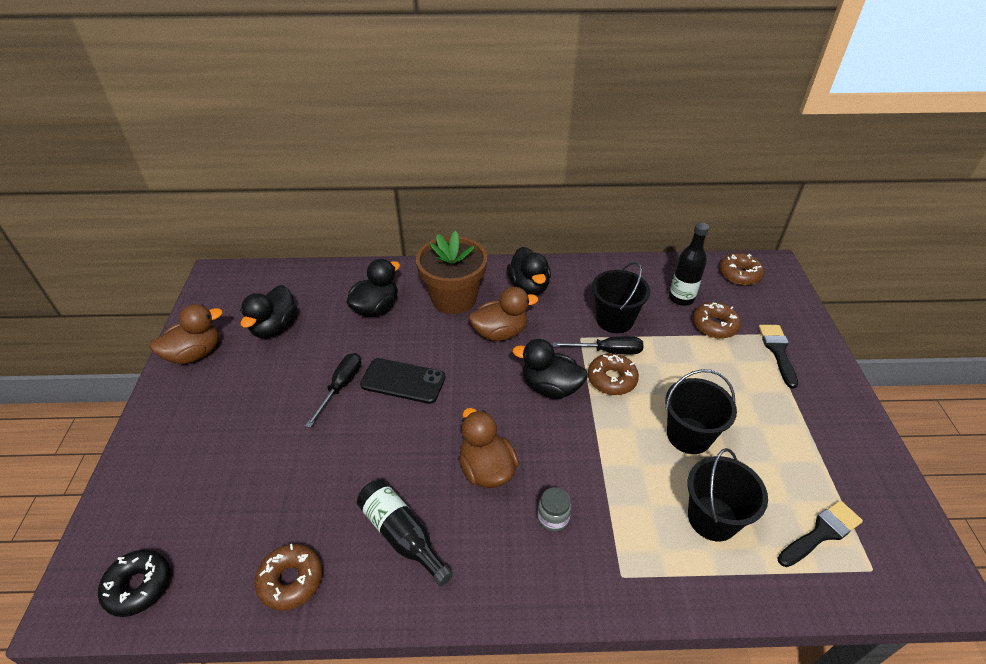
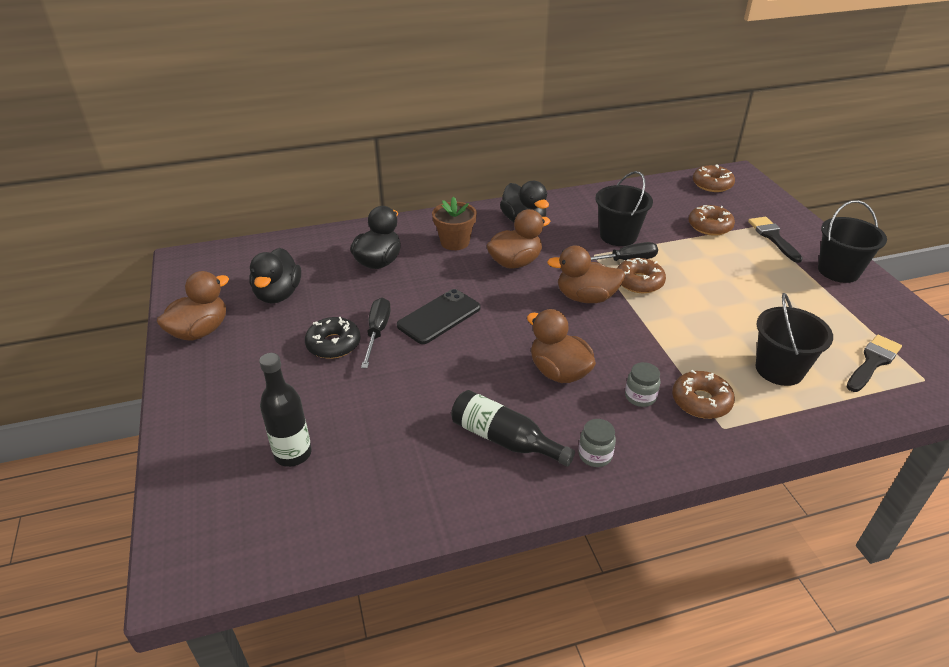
camera: 15 degrees left, 5 degrees down
black donut [98,550,170,617] -> black donut moved to [305,317,361,359]
brown donut [255,544,323,610] -> brown donut moved to [672,370,735,419]
black phone [360,358,445,404] -> black phone turned 45 degrees counterclockwise [397,289,481,344]
brown flower pot [416,231,487,314] -> brown flower pot [432,197,477,250], size x0.62
black duck [513,339,588,399] -> brown duck [547,246,625,303]
black bucket [665,369,737,454] -> black bucket moved to [818,200,887,283]
black bottle [669,222,709,306] -> black bottle moved to [259,353,312,467]
none -> grey jar [578,419,616,467]

